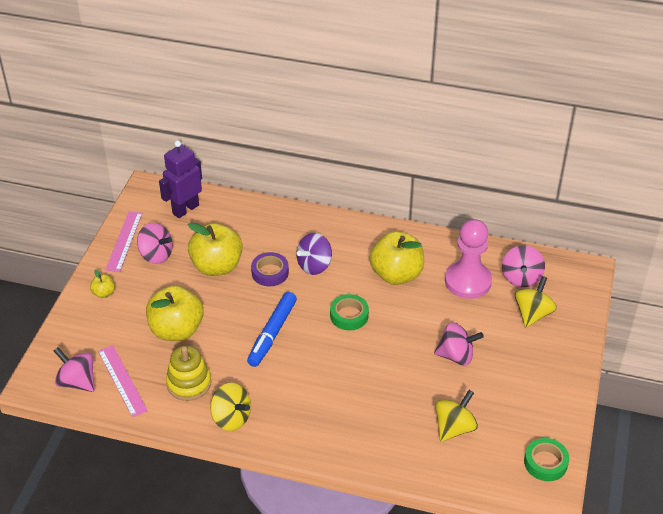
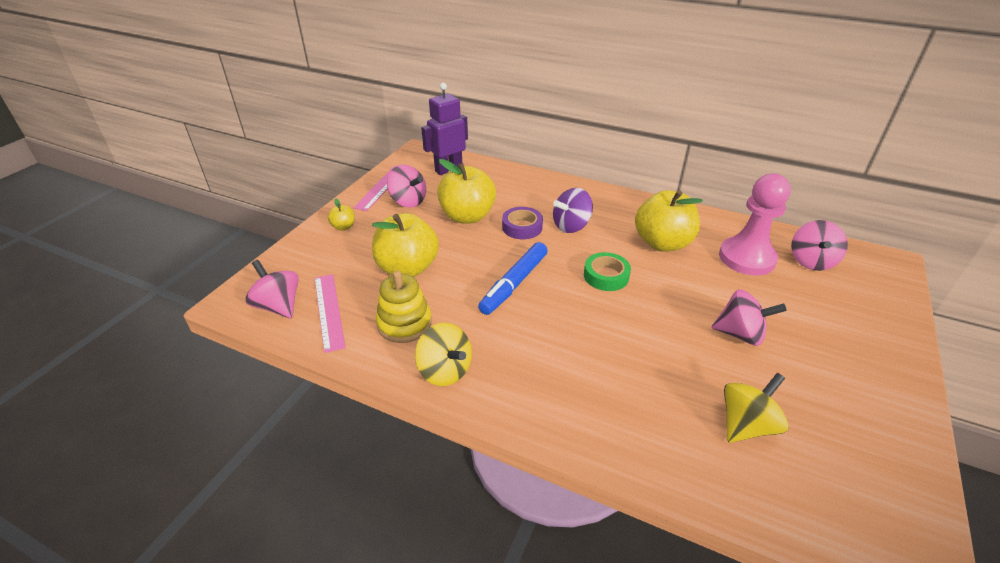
camera: 10 degrees right, 5 degrees down
yellow spinning top [515,276,557,327] -> none
green tape [524,438,569,481] -> none

